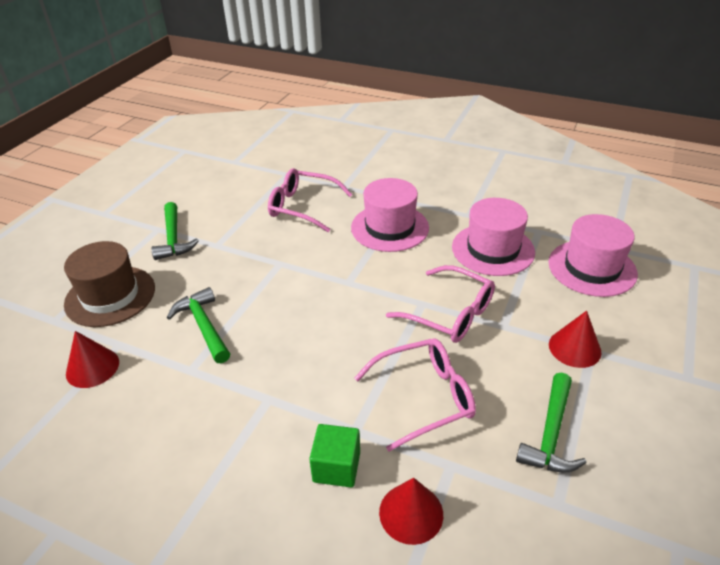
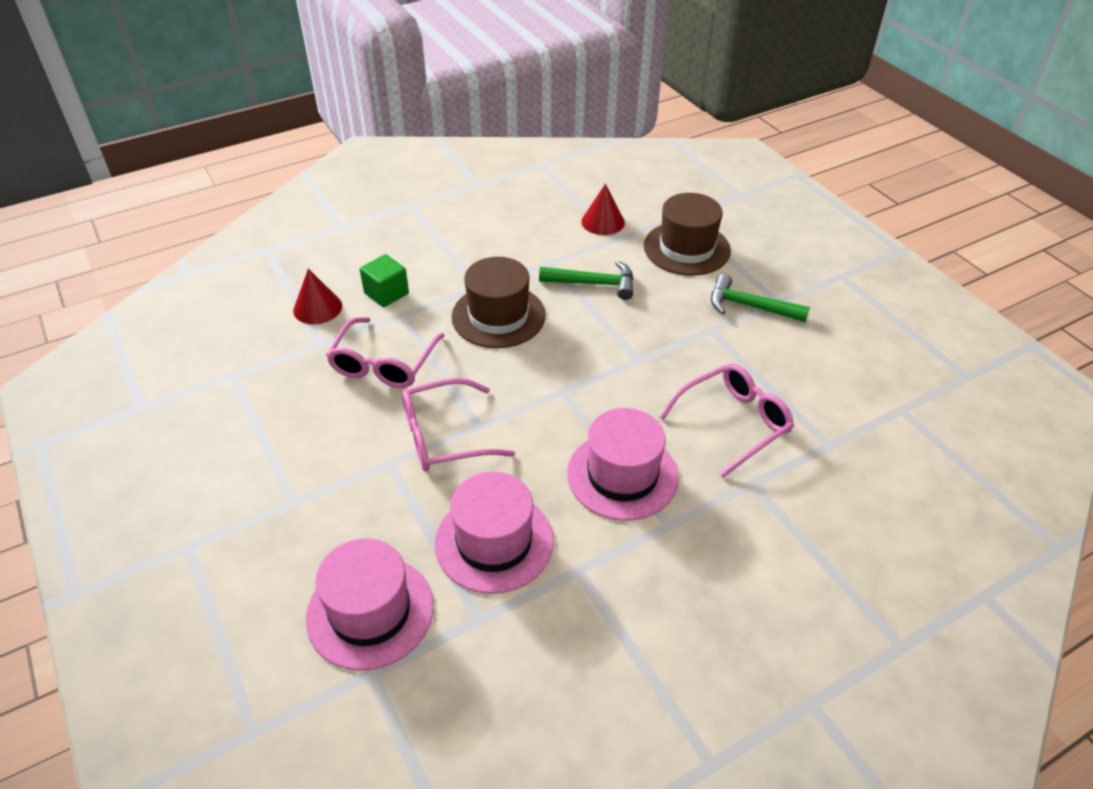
camera: 125 degrees right, 5 degrees up
green hammer [516,373,587,473] -> none
red cone [549,311,601,368] -> none
none -> brown hat [451,257,546,348]

